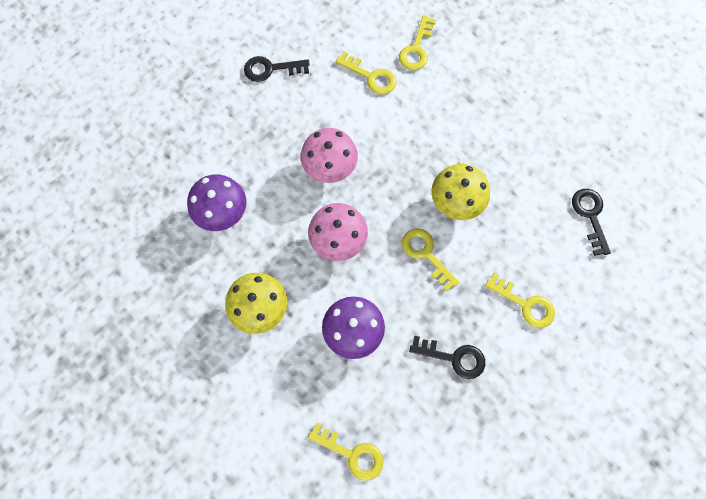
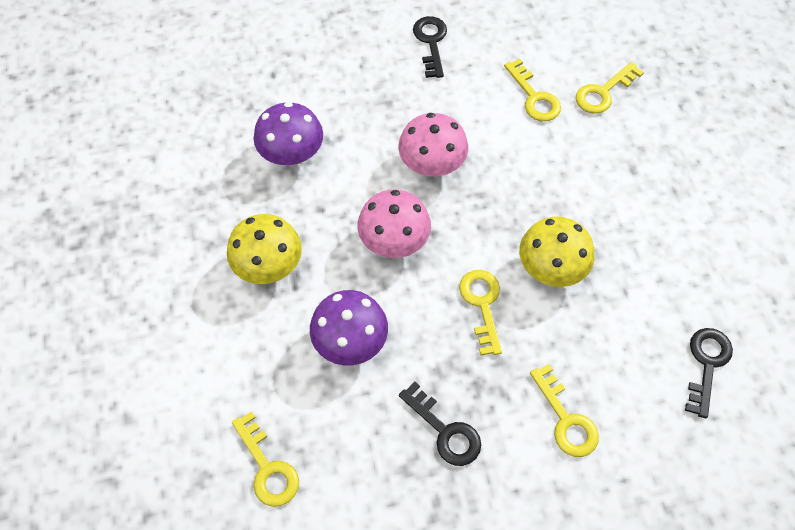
camera: 30 degrees right, 10 degrees down
black key [244,56,310,82] -> black key turned 60 degrees clockwise [413,16,447,78]

